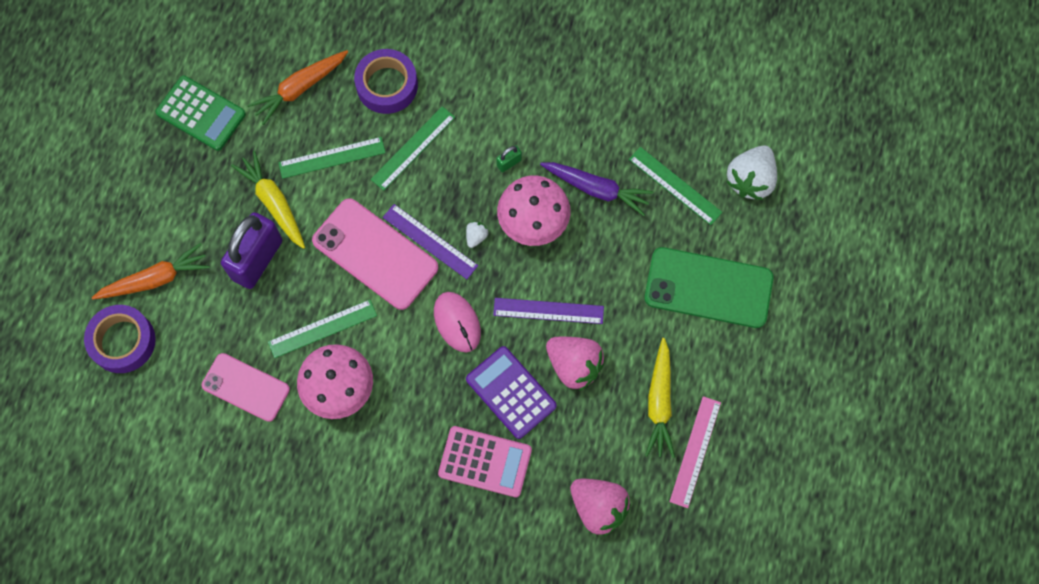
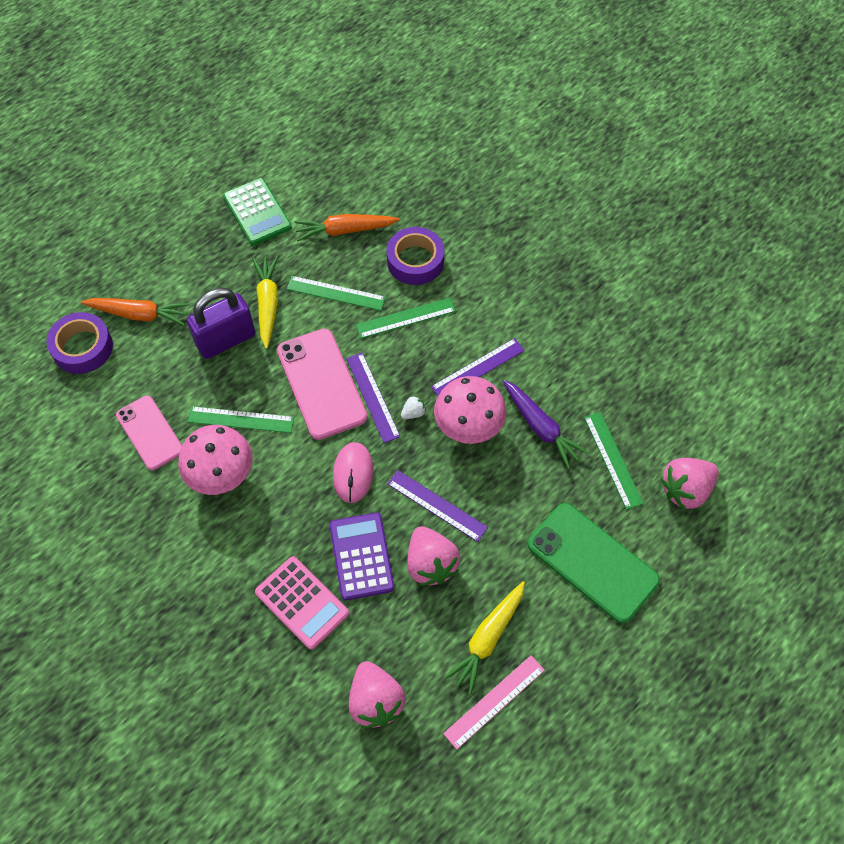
camera: 30 degrees right, 10 degrees down
green padlock [496,146,522,172] -> purple ruler [431,338,525,396]
white strawberry [727,145,777,200] -> pink strawberry [660,458,719,510]

